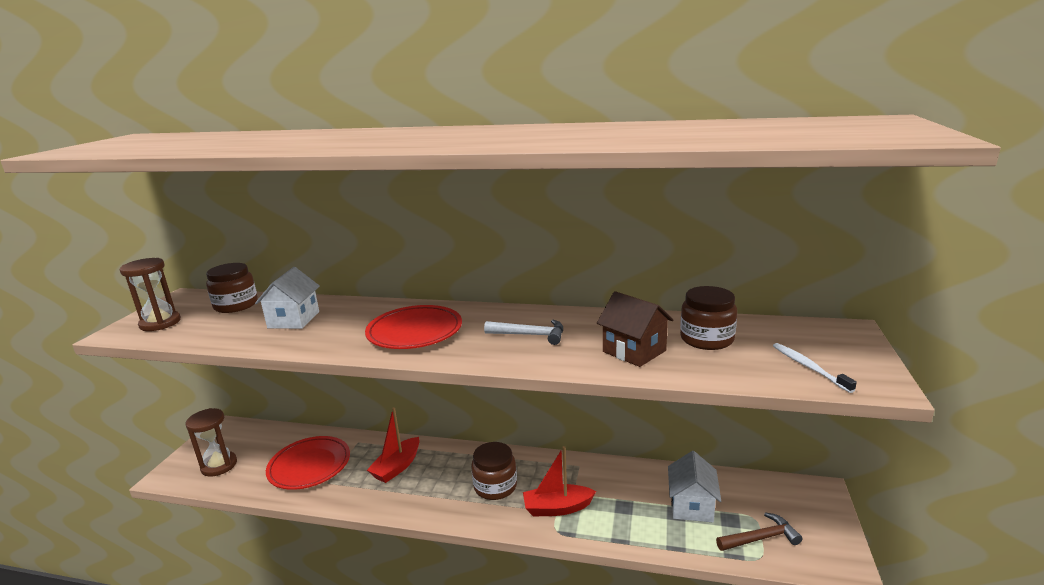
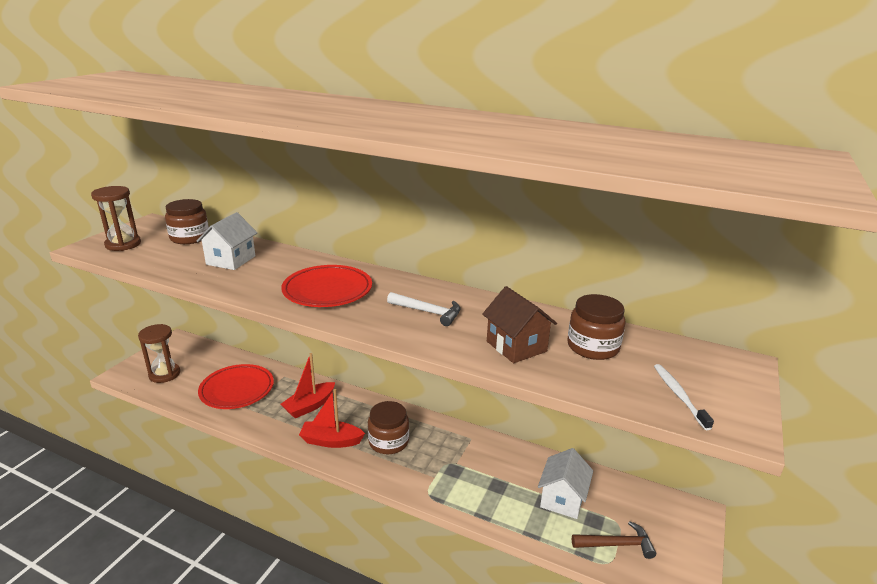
camera: 10 degrees right, 5 degrees up
red boat [523,446,596,516] -> red boat moved to [299,389,365,448]

